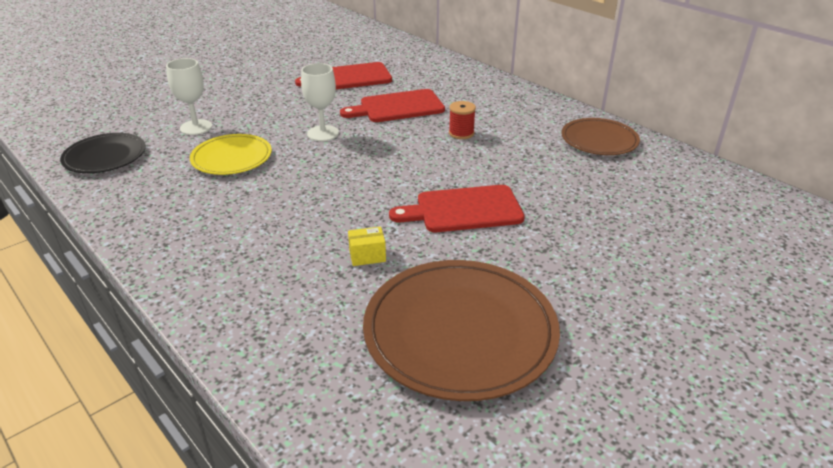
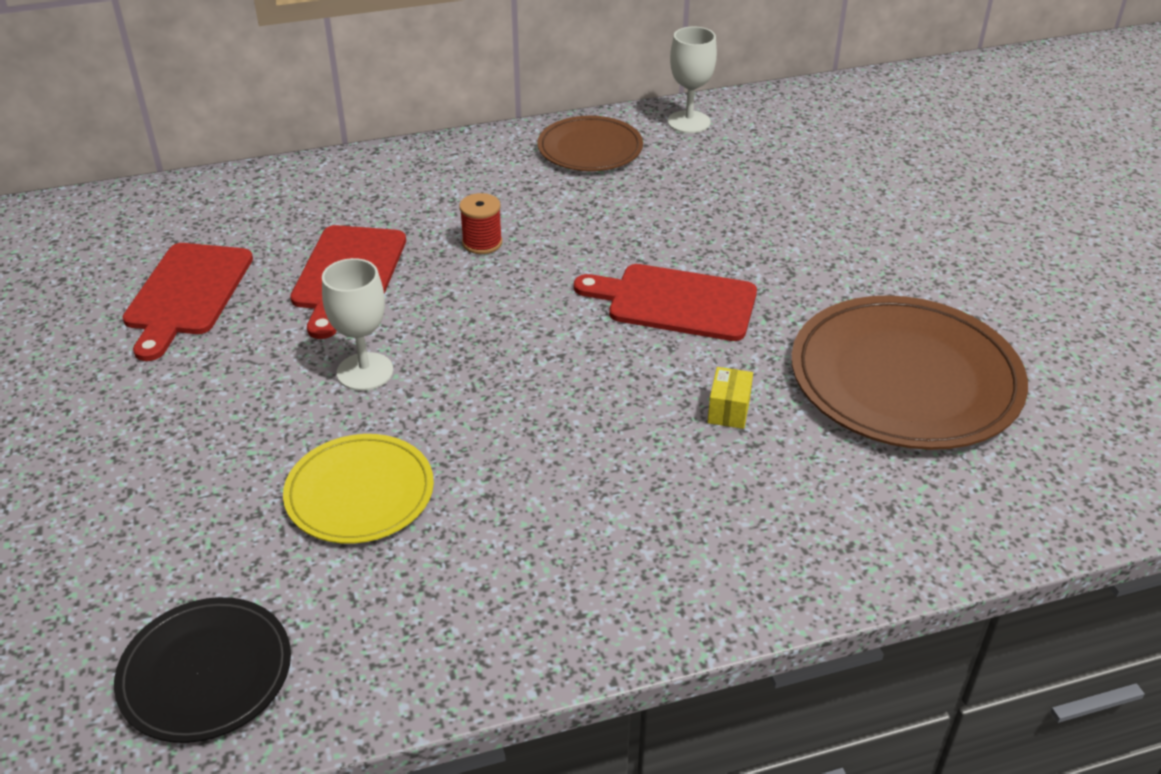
camera: 65 degrees left, 5 degrees up
white goblet [166,58,212,135] -> white goblet moved to [667,26,717,133]
red cutting board [389,185,525,232] -> red cutting board turned 90 degrees clockwise [574,264,757,341]

